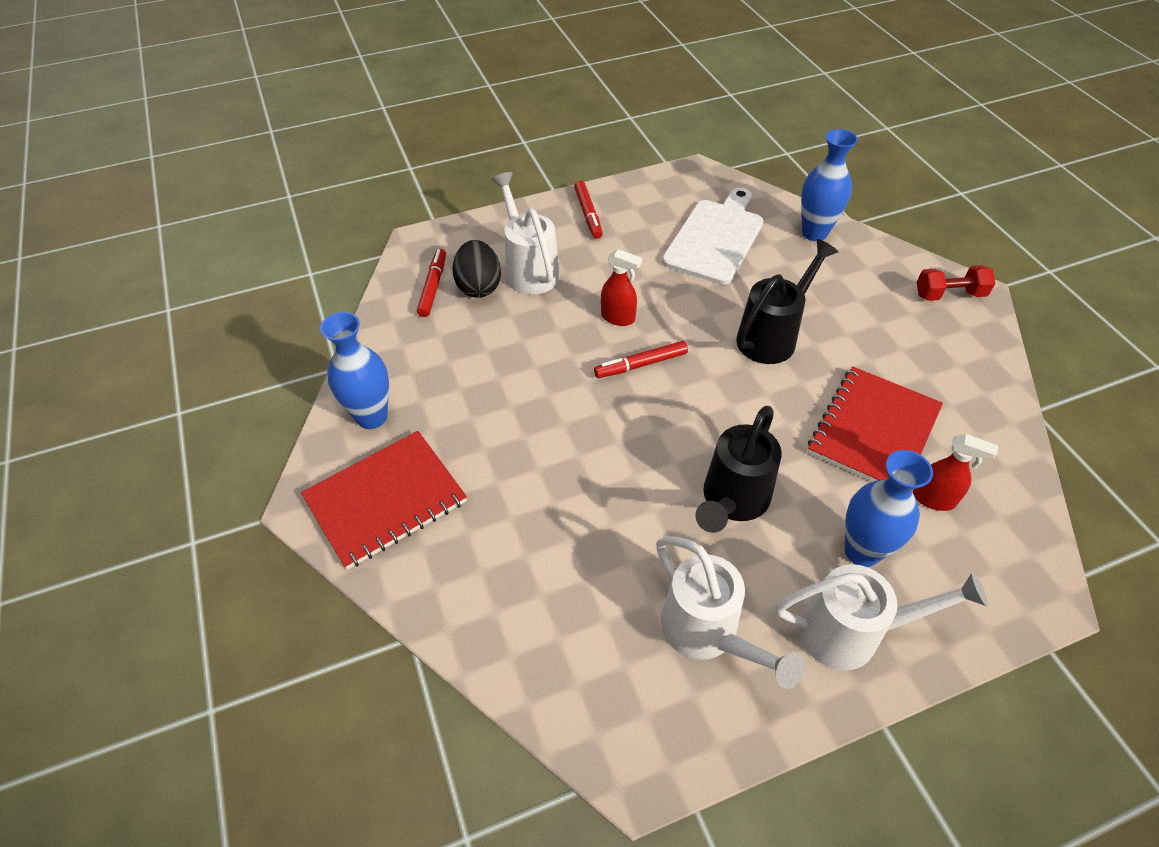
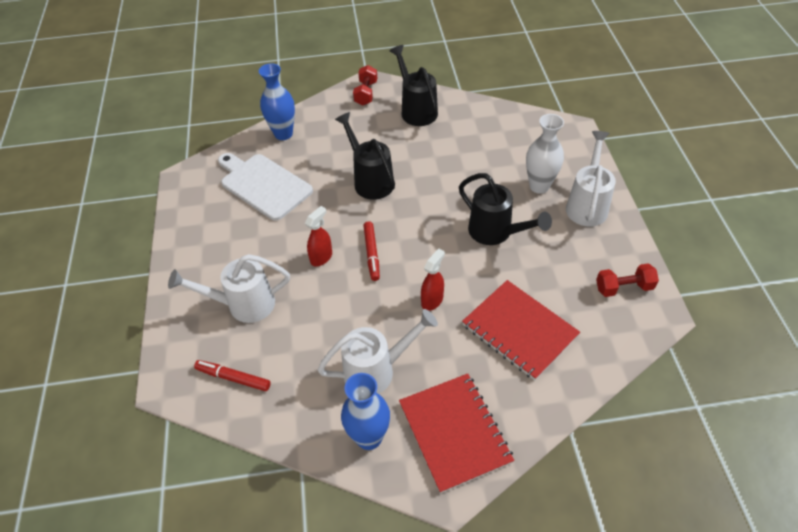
camera: 75 degrees left, 0 degrees up
black egg [452,240,501,298] -> none
red marker [574,181,603,239] -> none
white watering can [656,536,805,689] -> white watering can moved to [318,309,438,394]
red notebook [808,367,943,482] -> red notebook moved to [462,280,580,380]
blue vase [845,450,933,567] -> white vase [526,114,564,194]
red spray bottle [913,434,998,511] -> red spray bottle moved to [421,249,445,311]
none -> black watering can [390,45,438,126]
none -> red dumbbell [596,264,659,297]

